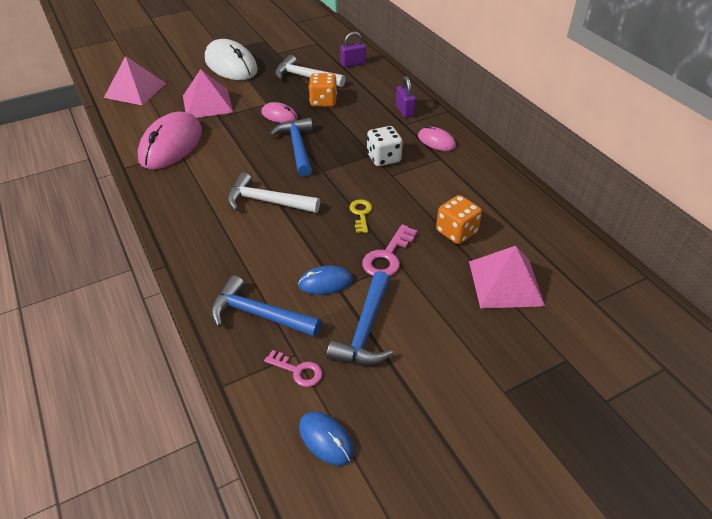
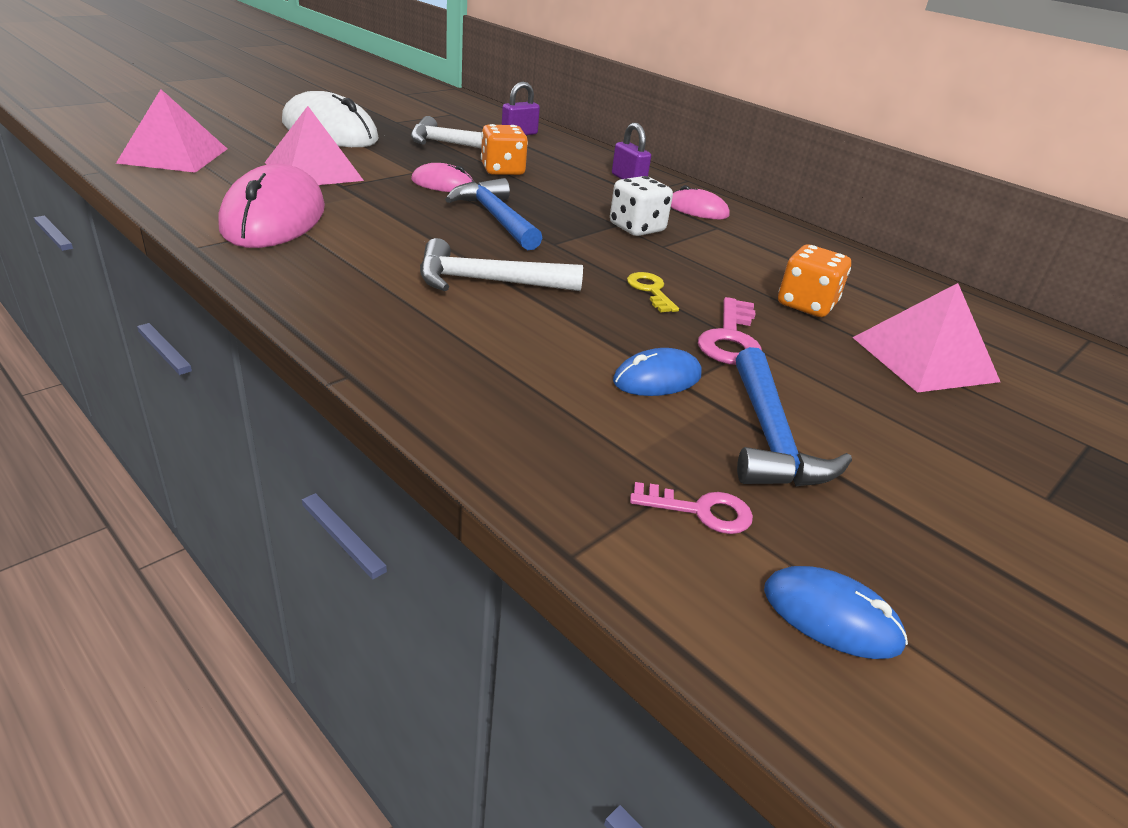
camera: 20 degrees left, 10 degrees down
blue hammer [211,275,321,337] -> none

